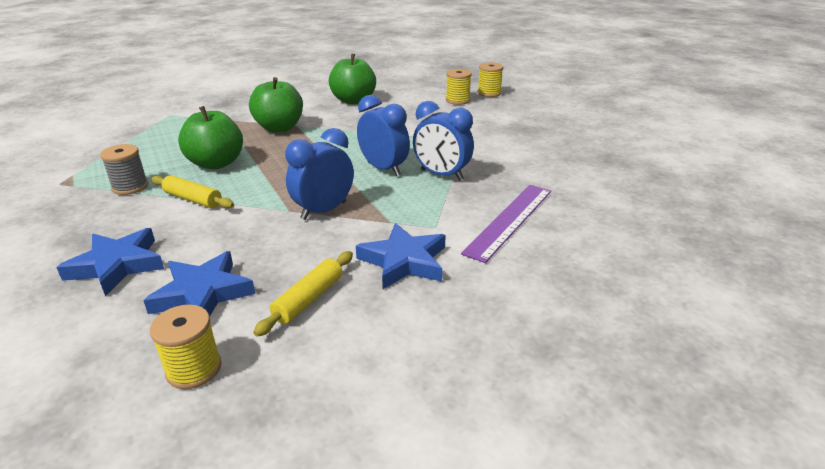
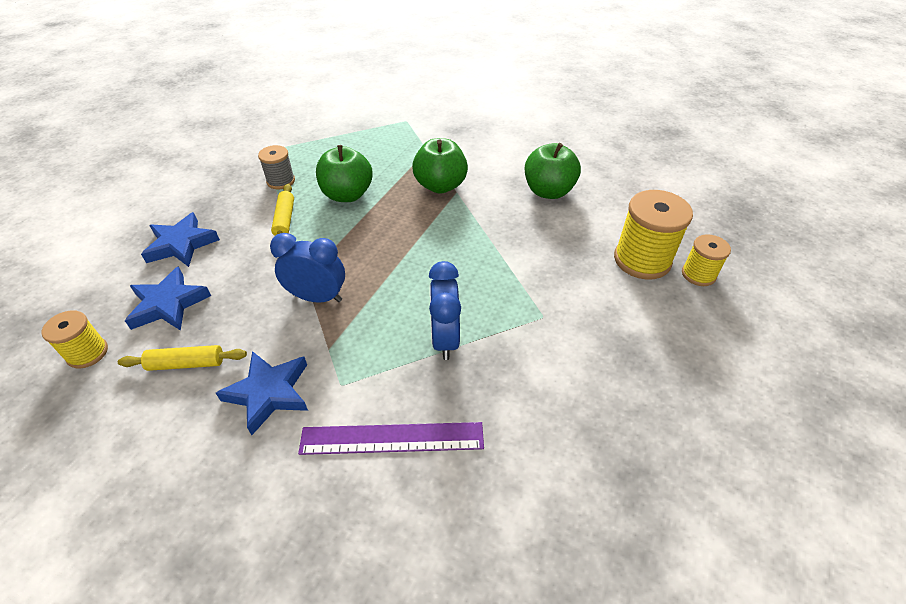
camera: 55 degrees right, 15 degrees up
blue clock [357,95,410,176] -> none
yellow spool [446,69,472,105] -> yellow spool [614,190,693,280], size x1.73

